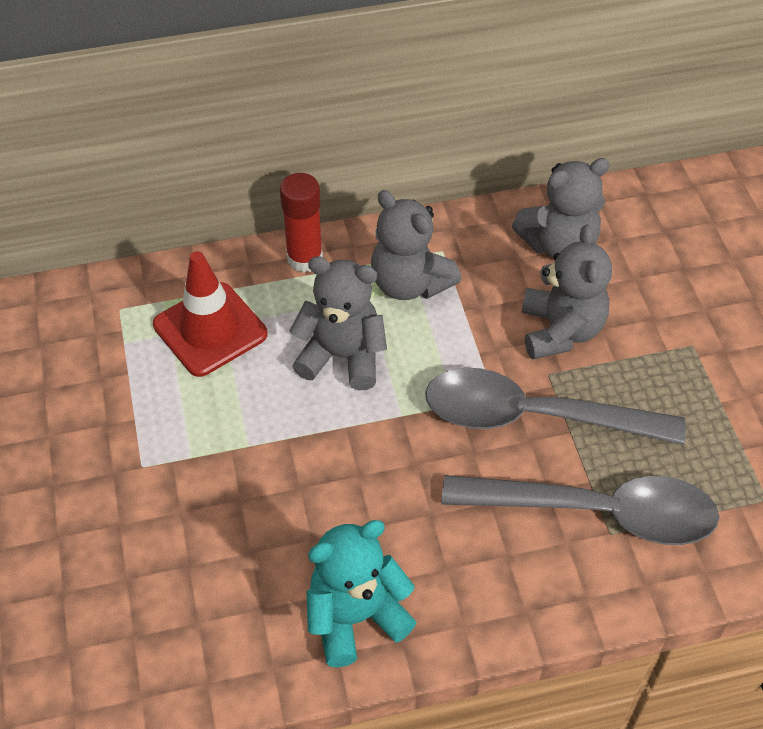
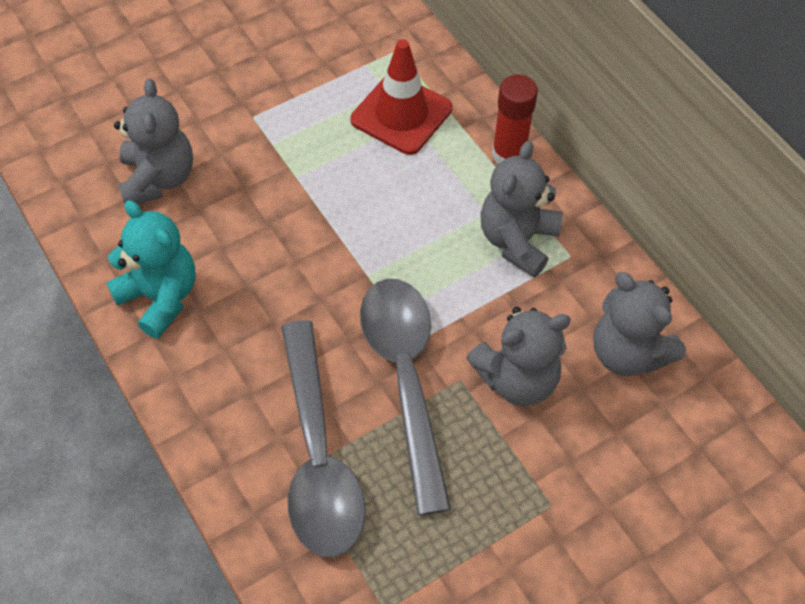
camera: 70 degrees right, 5 degrees up
grey teddy bear [289,256,387,390] -> grey teddy bear moved to [114,79,193,204]

